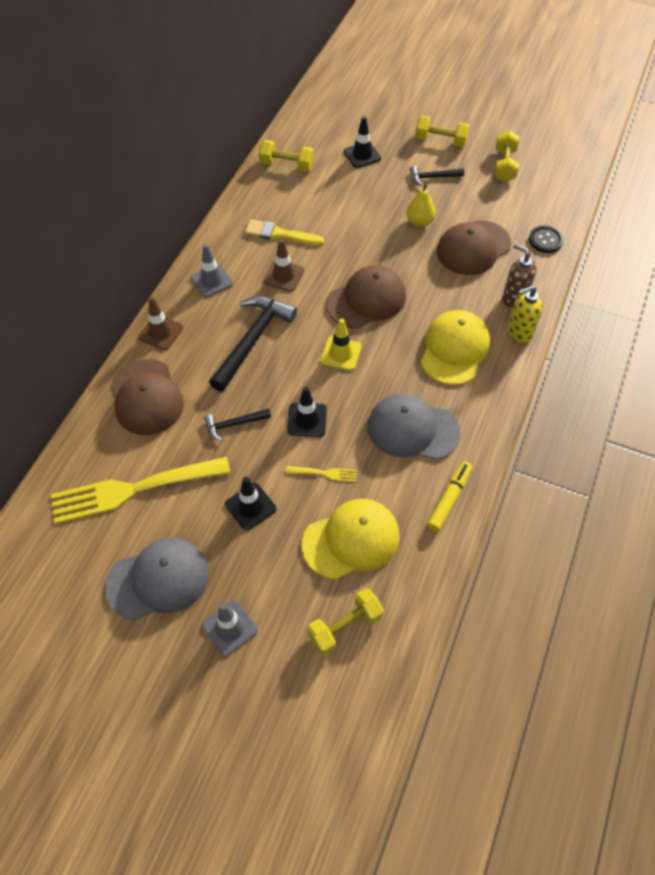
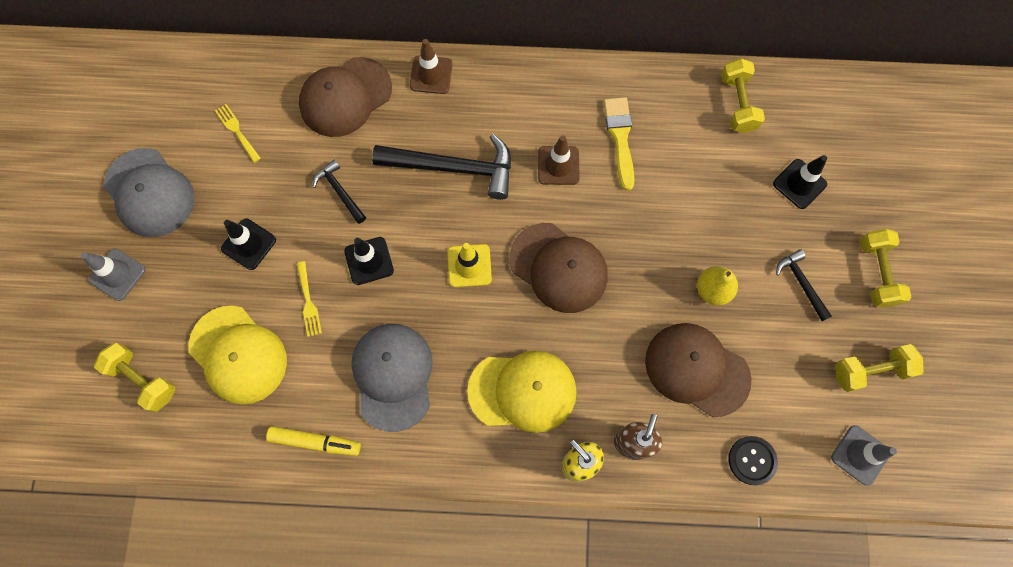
camera: 70 degrees right, 15 degrees up
yellow fork [51,457,231,524] -> yellow fork [215,104,261,163], size x0.40
grey traffic cone [191,244,233,297] -> grey traffic cone moved to [831,425,897,486]

